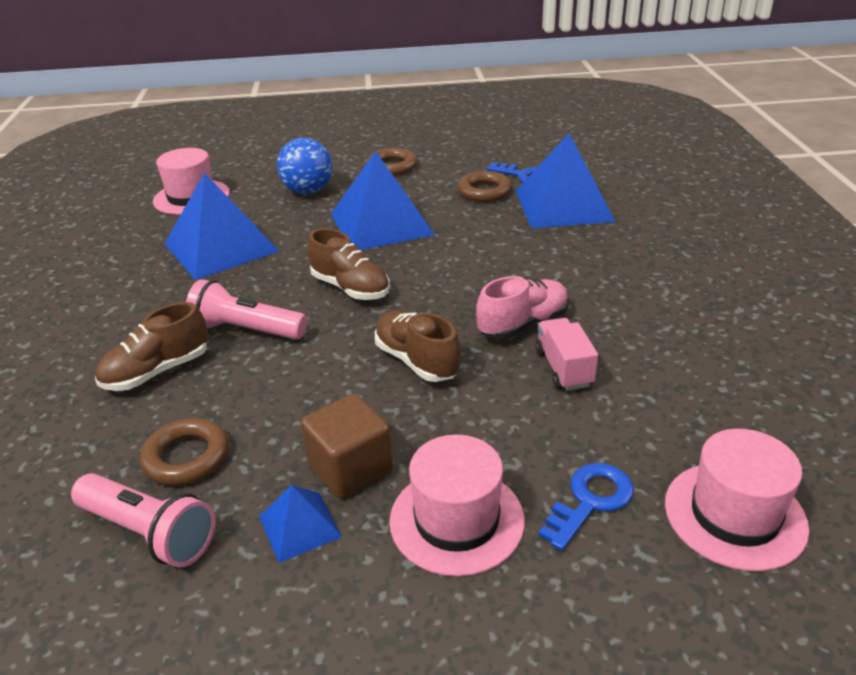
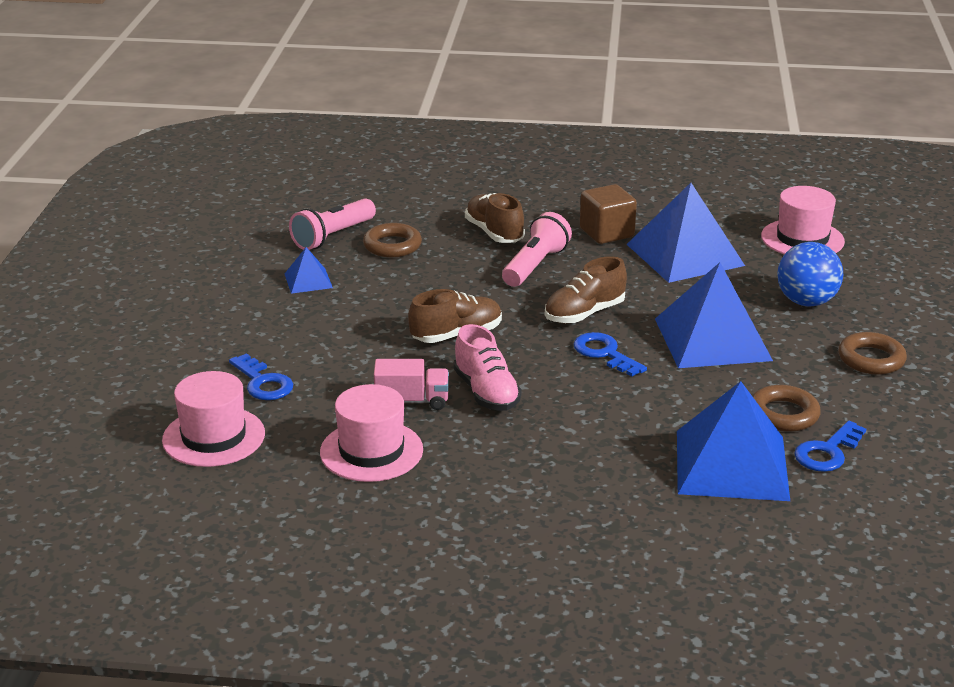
camera: 100 degrees right, 5 degrees down
brown cube [301,394,393,499] -> brown cube moved to [580,184,637,244]
pink hat [390,435,525,576] -> pink hat moved to [320,384,423,482]
none -> blue key [573,332,647,376]

